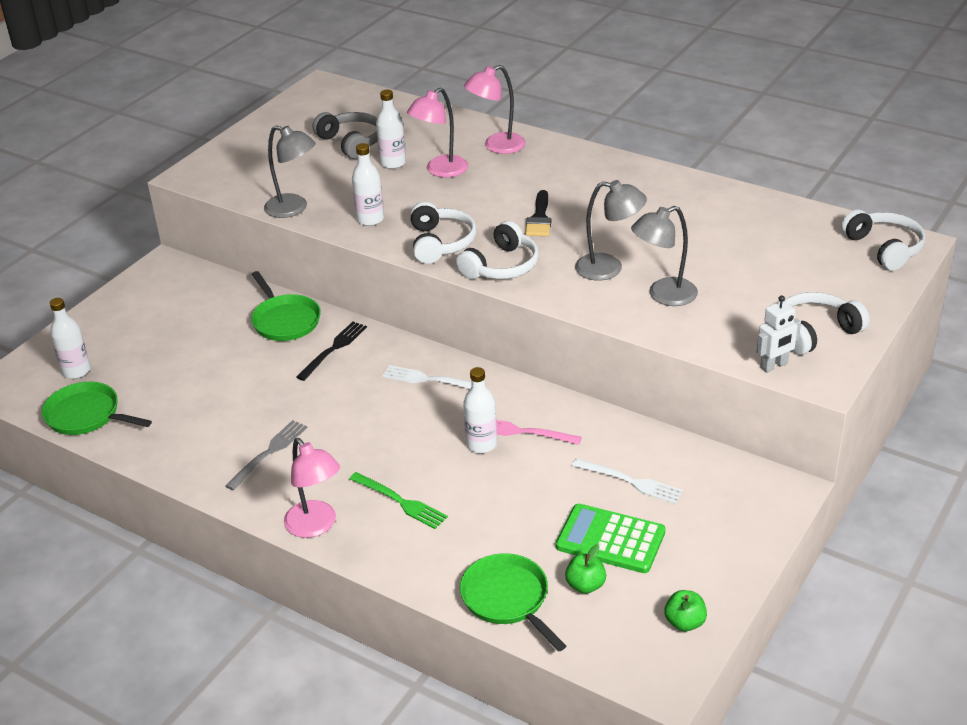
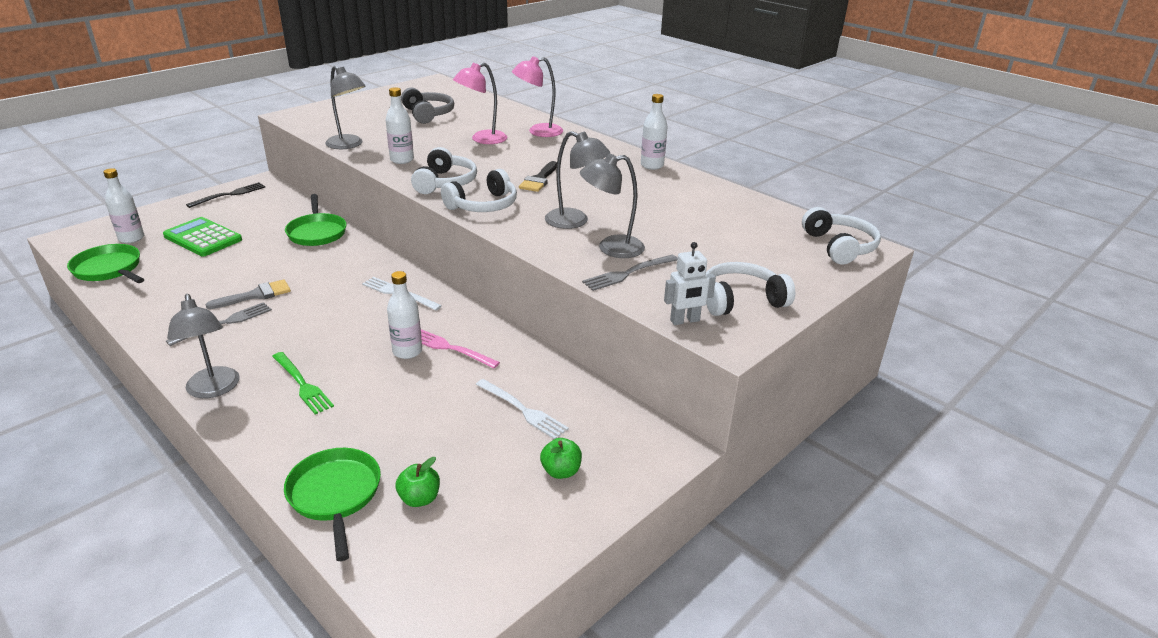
camera: 10 degrees right, 5 degrees down
pink lamp [284,438,340,538] -> grey lamp [167,294,240,398]
black fork [297,321,367,381] -> black fork moved to [186,182,265,208]
white bottle [376,90,406,169] -> white bottle moved to [641,94,668,170]
green calculator [556,504,665,573] -> green calculator moved to [163,217,242,256]
green apple [664,590,707,631] -> green apple moved to [540,438,582,479]
none -> grey brush [205,279,291,309]
none -> grey fork [582,255,677,291]

